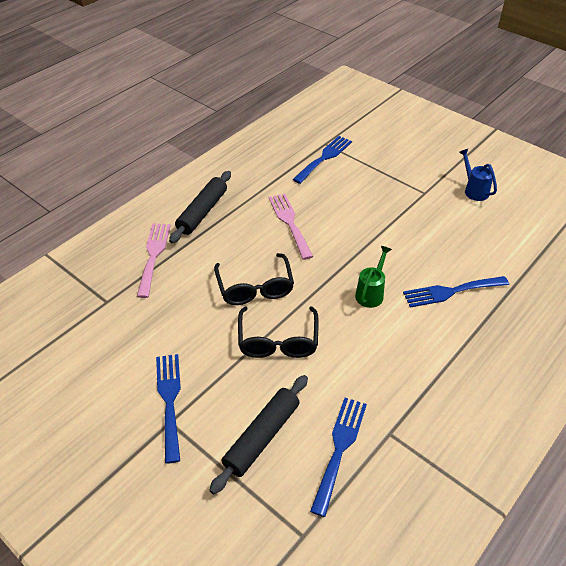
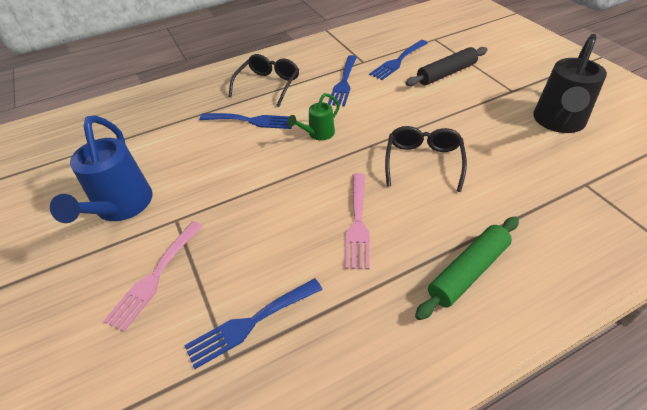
camera: 155 degrees left, 0 degrees up
pink fork [137,224,171,298] -> pink fork moved to [103,221,203,332]
blue fork [156,354,181,464] -> blue fork moved to [328,55,357,106]
black rolling pin [169,171,231,243] -> green rolling pin [415,216,519,320]
black glasses [238,306,319,358] -> black glasses moved to [229,54,299,107]
blue watering can [459,149,497,201] -> blue watering can [50,115,153,223], size x1.91
none -> black watering can [533,34,607,133]

